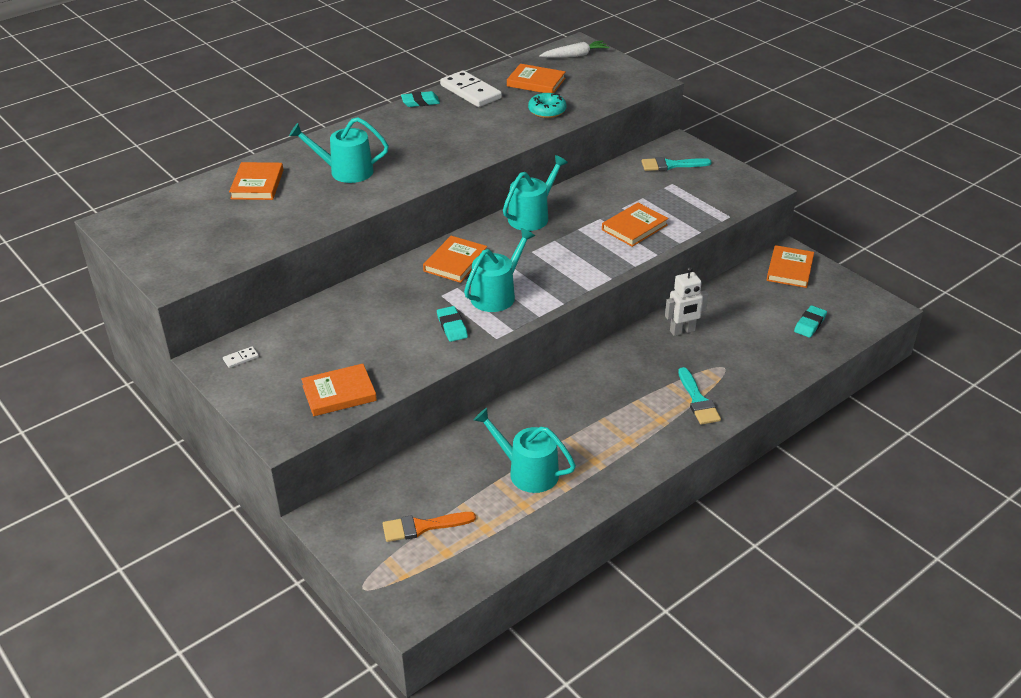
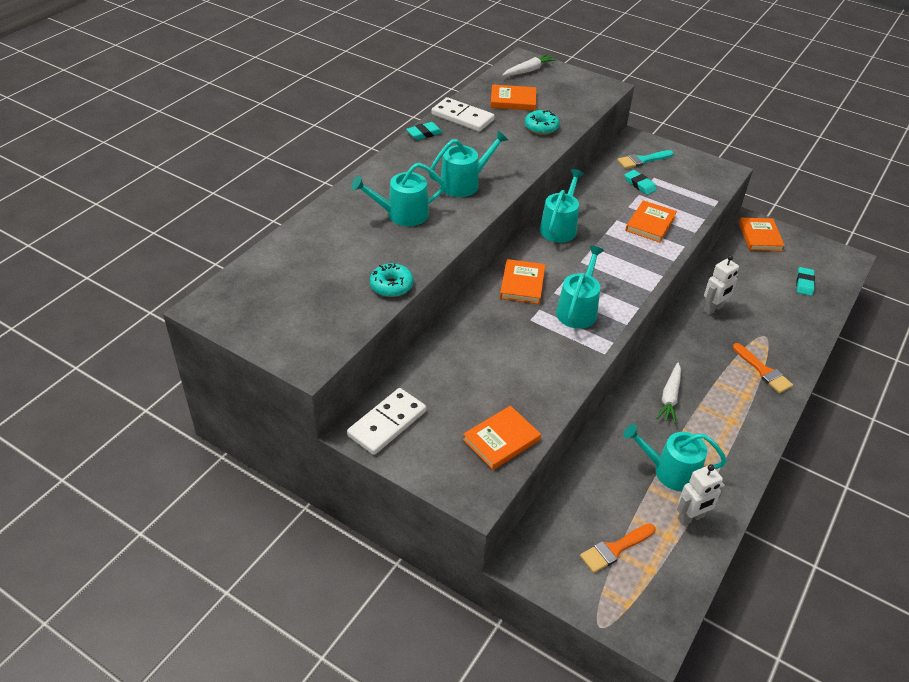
camera: 20 degrees left, 5 degrees up
white domino [223,346,259,368] -> white domino [347,388,426,455], size x2.41
orange book [229,162,283,200] -> none
turquoise eraser [437,306,468,342] -> turquoise eraser moved to [625,170,657,195]
turquoise brush [678,367,721,425] -> orange brush [733,343,793,393]
none -> turquoise donut [370,263,413,297]
none -> turquoise watering can [429,130,508,197]
none -> white carrot [656,362,681,424]
none -> white robot [677,464,725,526]

